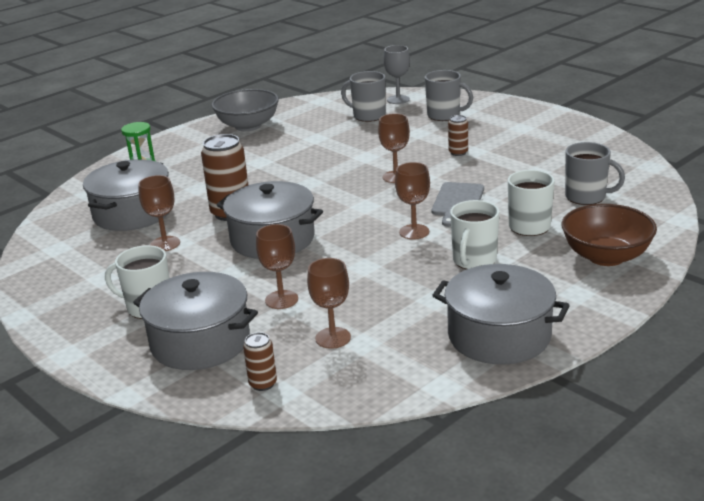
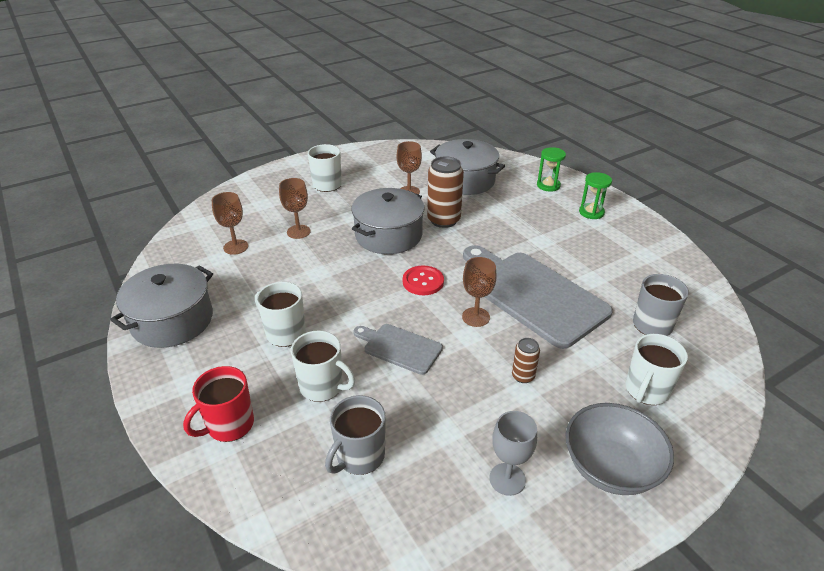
camera: 100 degrees right, 10 degrees up
grey pot [133,272,258,370] -> none
grey bowl [212,89,279,131] -> grey bowl moved to [566,403,674,495]
brown can [243,332,277,391] -> none
grey goblet [383,45,410,104] -> grey goblet moved to [489,411,537,496]
brown goblet [395,162,430,240] -> none
grey mug [425,70,473,121] -> white mug [626,334,688,405]
brown bowl [562,204,657,266] -> red mug [183,366,254,442]
none -> red button [403,266,444,295]
none -> grey cutting board [463,245,613,349]
none -> green hourglass [579,172,612,219]

